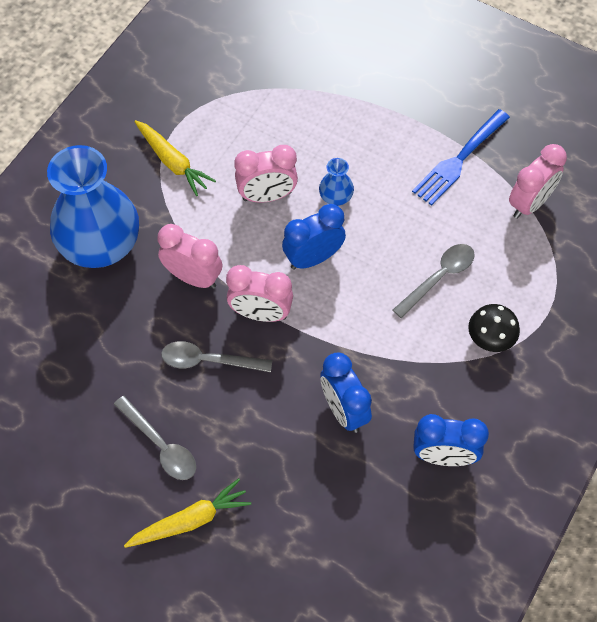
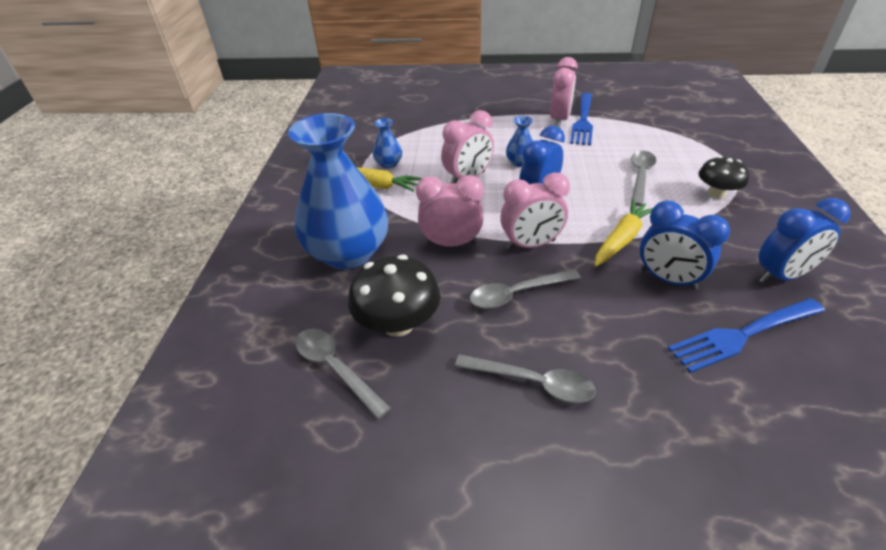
camera: 25 degrees left, 20 degrees down
yellow carrot [124,478,251,548] -> yellow carrot moved to [595,199,652,267]
pink clock [509,144,567,219] -> pink clock moved to [550,57,578,128]
none -> grey spoon [295,329,391,419]
none -> black mushroom [348,255,441,337]
none -> blue vase [373,118,402,169]
none -> blue fork [667,298,825,373]

